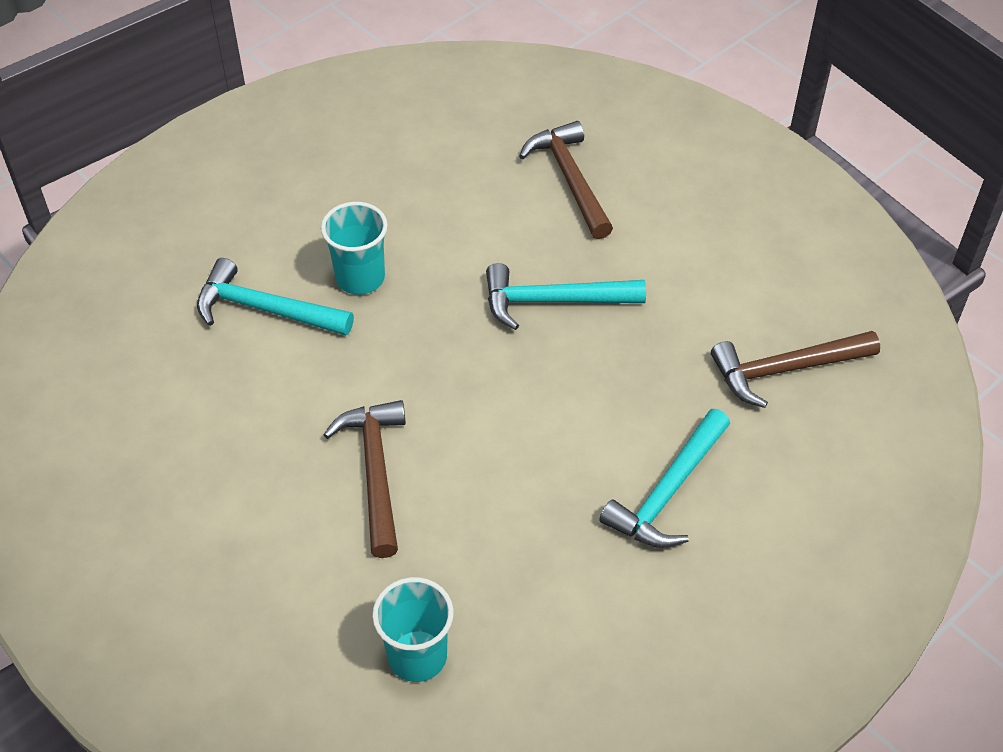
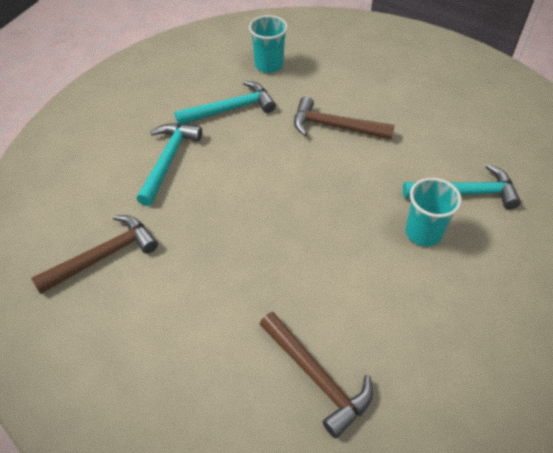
camera: 160 degrees right, 0 degrees up
brown hammer [323,400,406,558] -> brown hammer turned 135 degrees clockwise [294,96,395,140]
turquoise hammer [486,263,646,330] -> turquoise hammer moved to [174,81,276,125]

